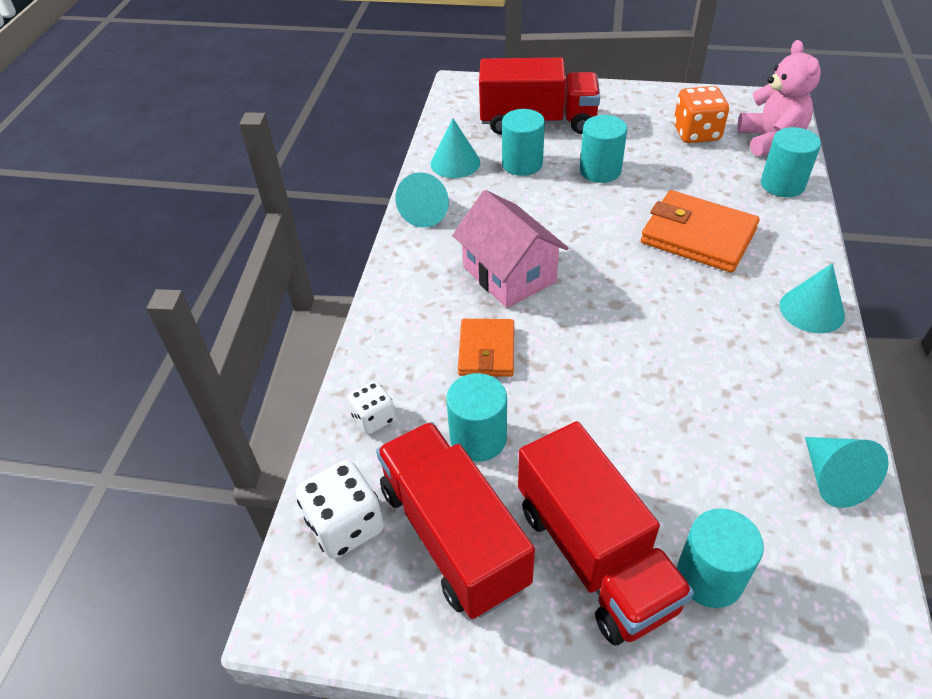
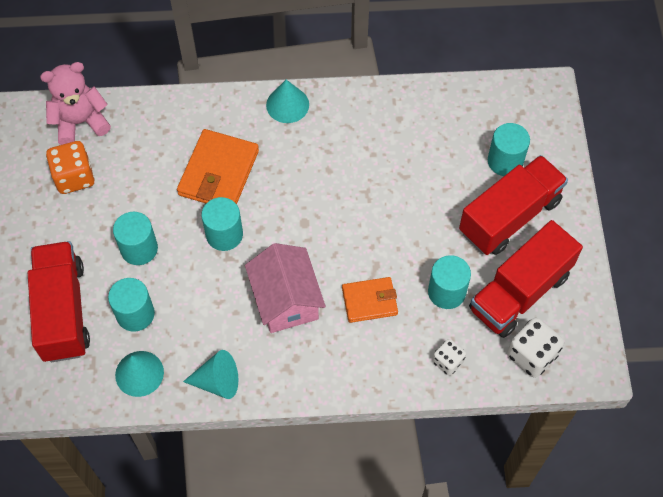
camera: 105 degrees left, 15 degrees up
pink house [452,190,568,308] -> pink house turned 60 degrees counterclockwise [245,243,326,333]
turquoise cylinder [761,127,821,197] -> turquoise cylinder moved to [201,197,243,251]
turquoise cone [805,437,889,508] -> none

